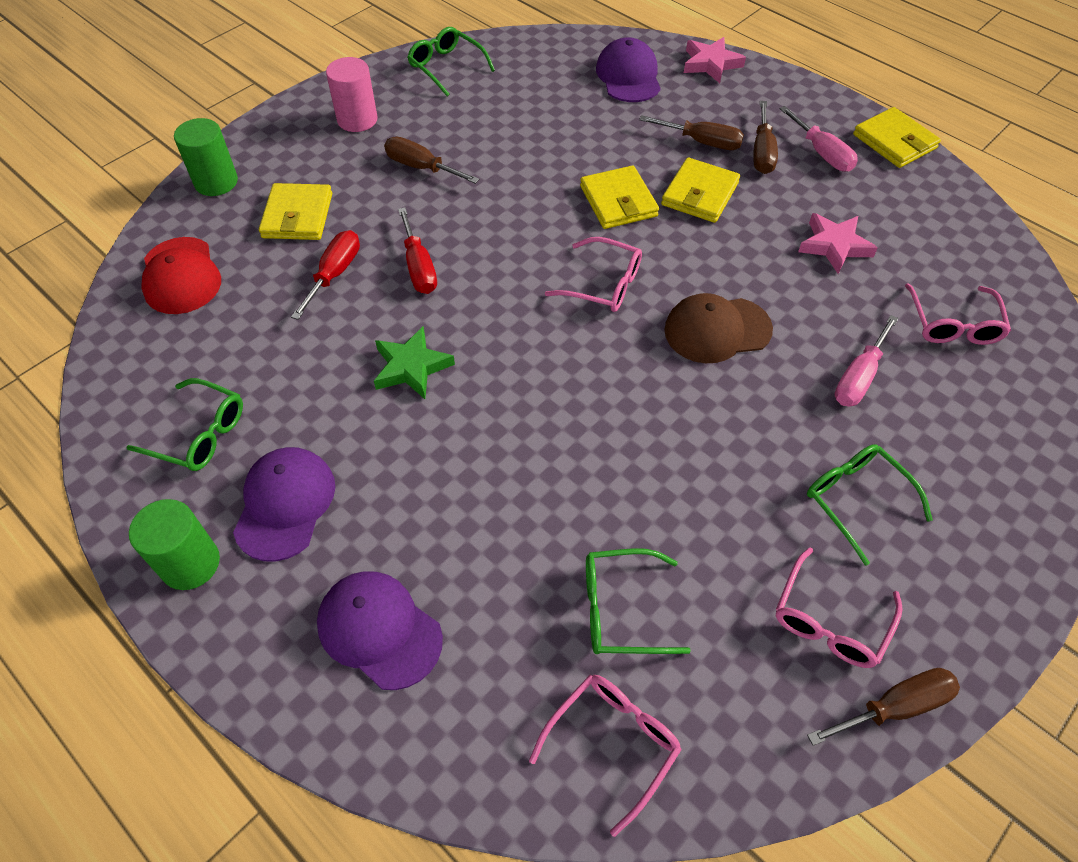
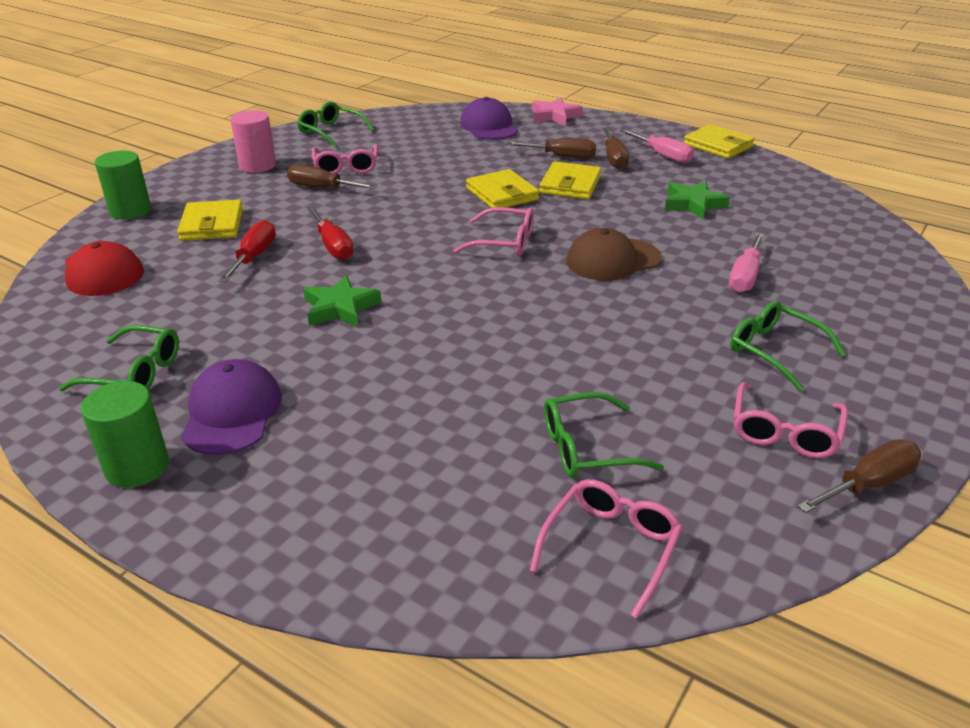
camera: 10 degrees left, 20 degrees down
purple cap [317,572,443,690] -> none
pink star [798,213,878,274] -> green star [665,181,730,219]
pink glasses [905,284,1011,345] -> pink glasses moved to [312,144,378,175]

